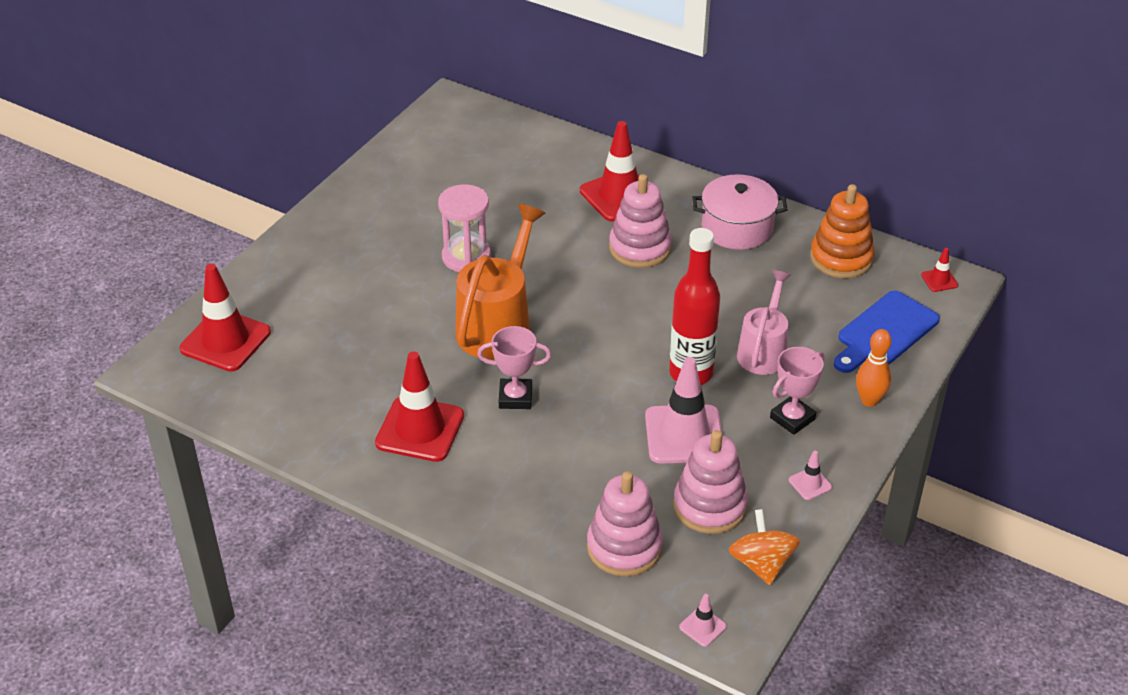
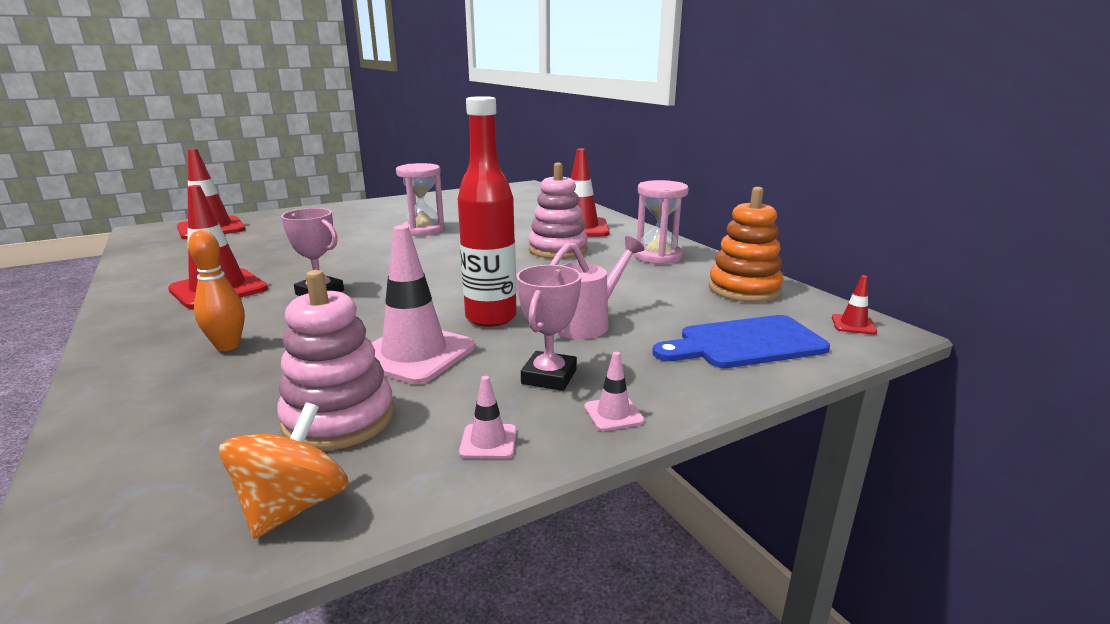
camera: 30 degrees right, 20 degrees down
orange watering can [455,204,545,359] -> none
pink stacking toy [587,471,663,577] -> none
pink traffic cone [679,594,727,647] -> pink traffic cone moved to [584,352,644,431]
pink pot [692,174,787,250] -> pink hourglass [634,180,689,264]
pink trophy [770,347,825,435] -> pink trophy turned 60 degrees counterclockwise [516,265,581,391]
orange bowling pin [856,329,892,407] -> orange bowling pin moved to [188,230,245,351]

